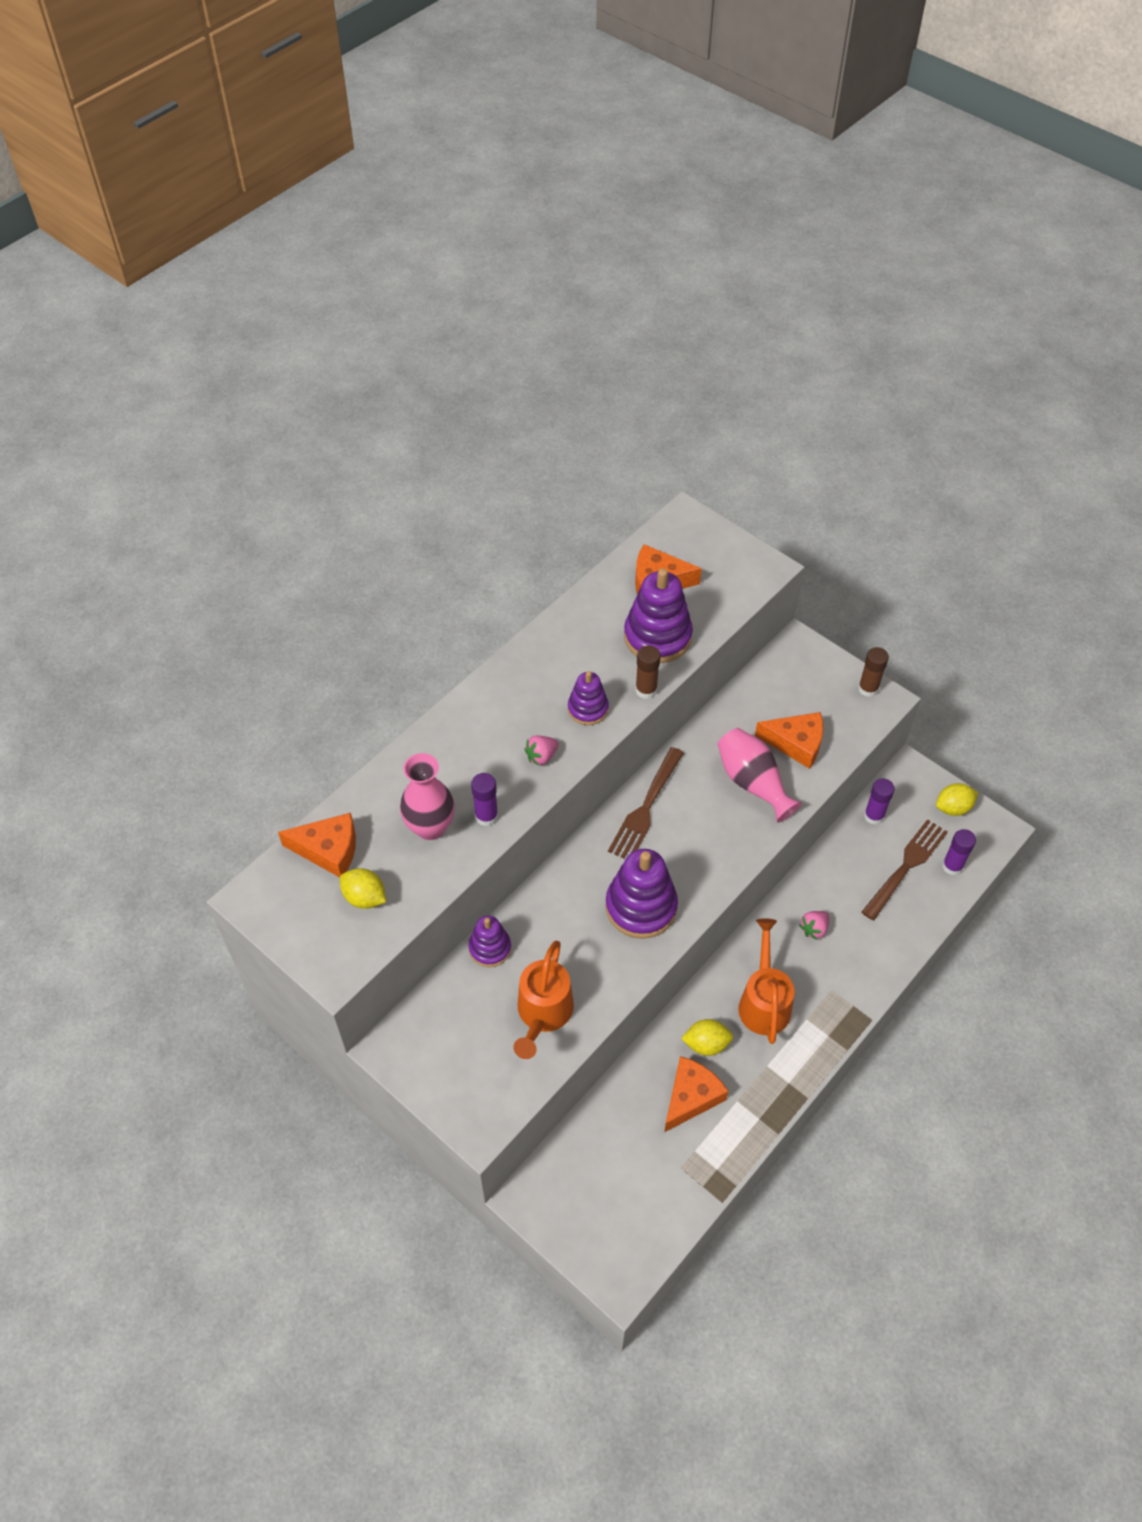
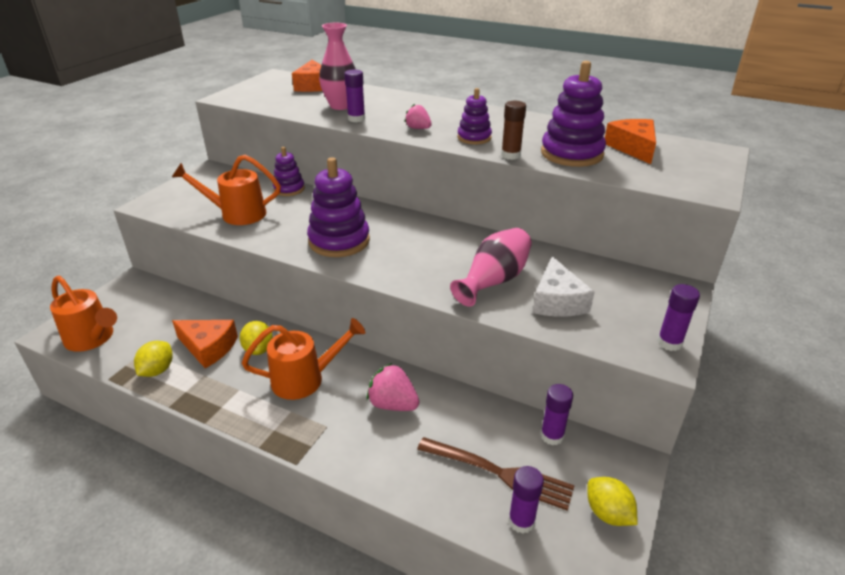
camera: 75 degrees right, 20 degrees down
yellow lemon [340,868,386,909] -> yellow lemon moved to [134,341,173,377]
brown fork [608,747,684,859] -> none
orange cheese [755,712,823,769] -> white cheese [533,256,595,317]
pink strawberry [799,911,829,940] -> pink strawberry [367,363,419,411], size x1.54
brown glue stick [858,647,889,697] -> purple glue stick [657,284,700,351]
none -> orange watering can [50,276,117,352]

